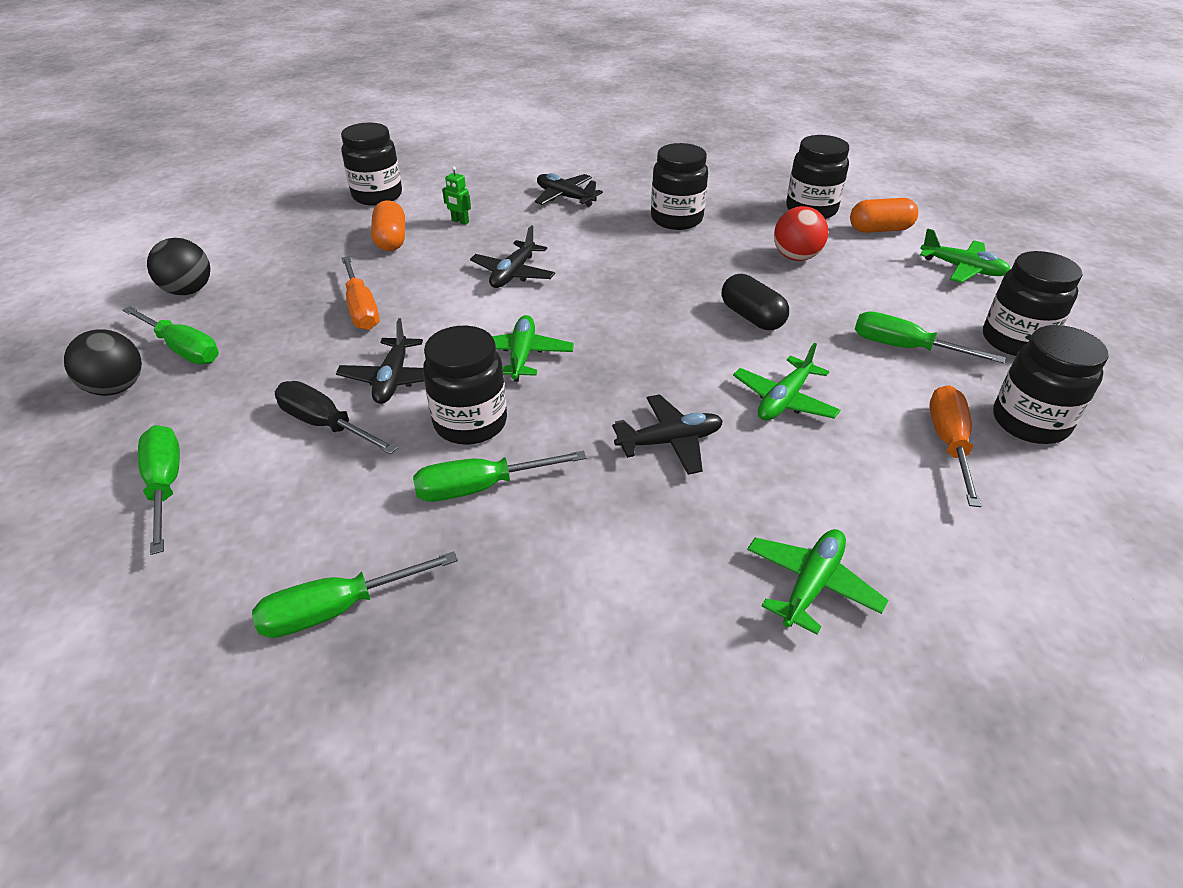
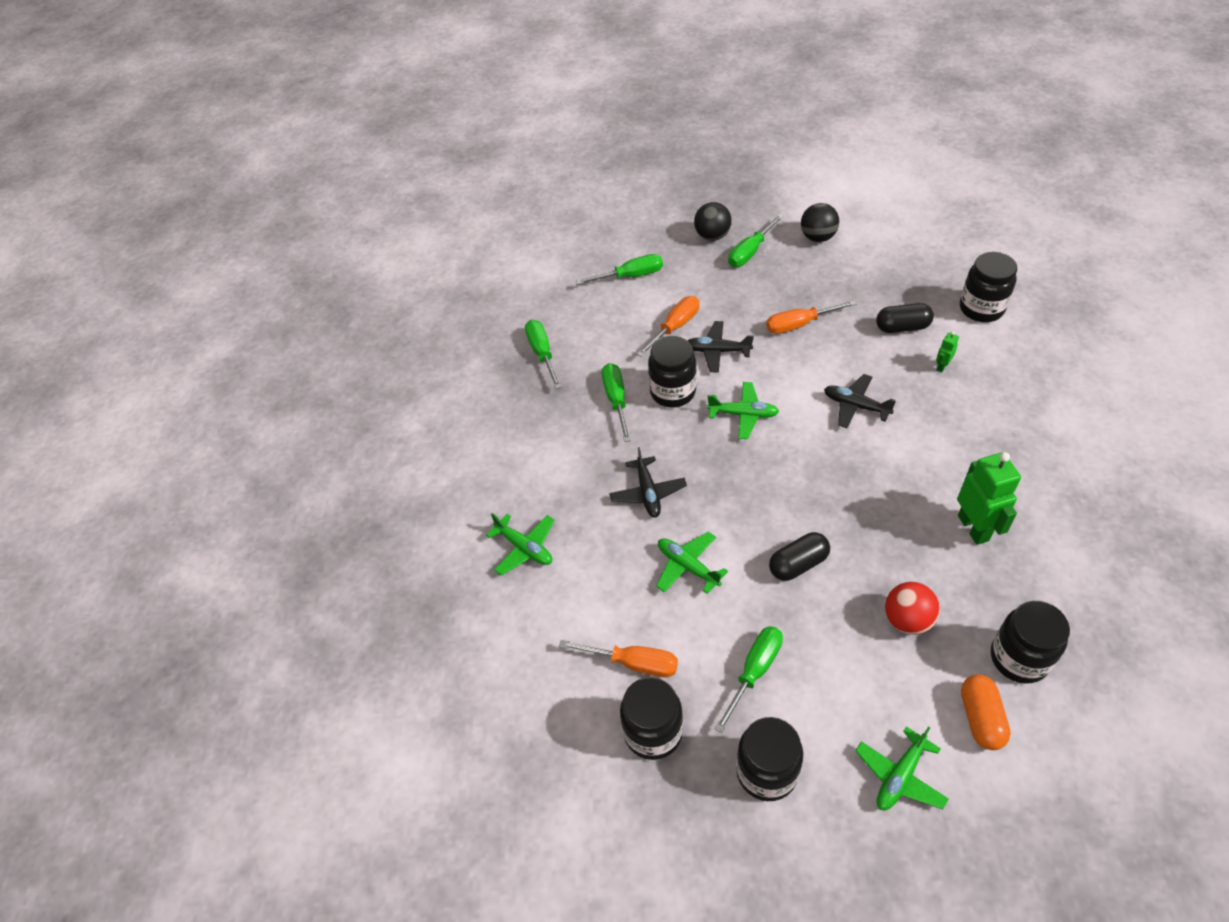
camera: 100 degrees right, 10 degrees up
black screwdriver [275,381,398,454] -> orange screwdriver [637,296,700,357]
orange capsule [371,200,405,251] -> black capsule [876,303,934,333]
black plane [535,173,603,207] -> none
black jar [651,143,708,230] -> green robot [957,452,1021,545]

